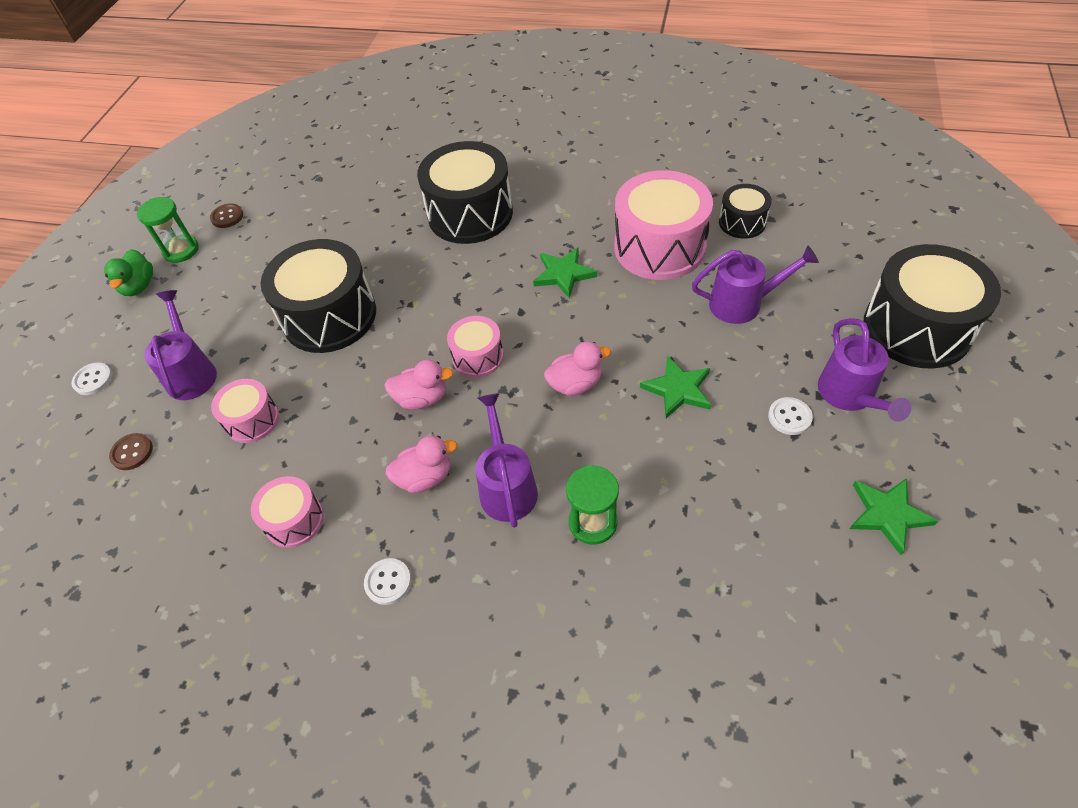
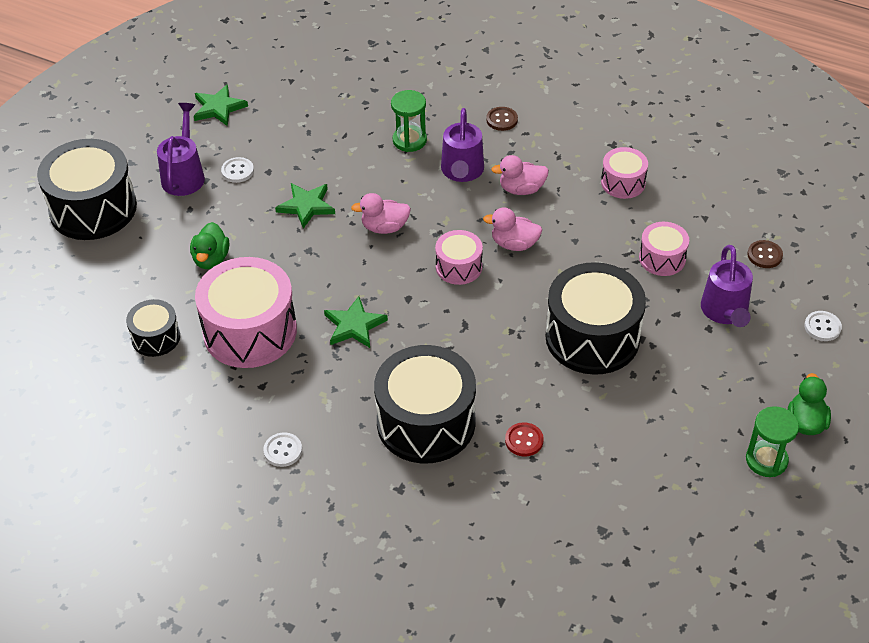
camera: 170 degrees left, 5 degrees down
brown button [210,204,243,228] -> brown button moved to [486,107,518,131]
white button [364,558,411,605] -> white button moved to [263,432,302,467]
purple watering can [692,245,819,324] -> green duck [190,222,229,269]
none -> red button [505,422,544,457]

